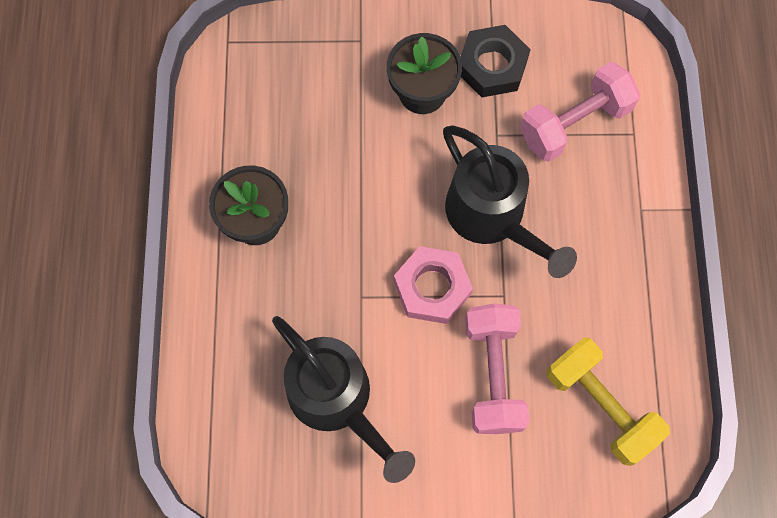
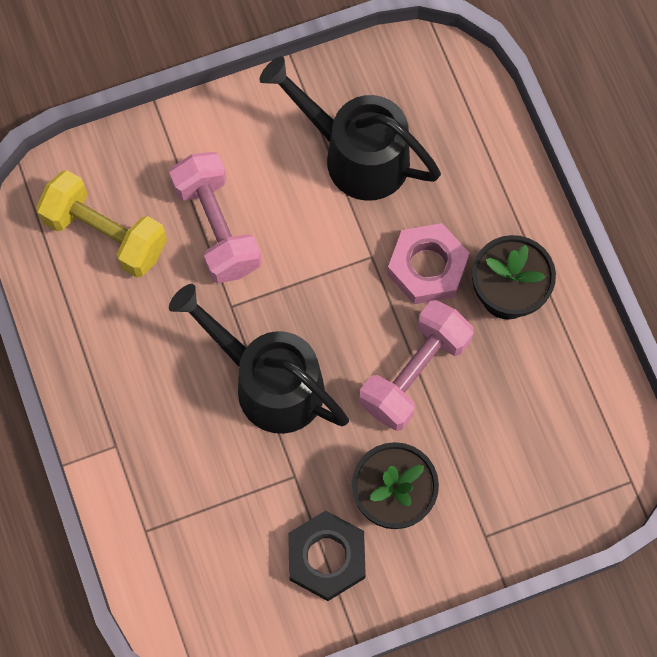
camera: 160 degrees right, 0 degrees up
pink nut [394,246,473,324] -> pink nut moved to [387,223,470,304]
pink dumbbell [520,62,640,162] -> pink dumbbell moved to [359,300,474,431]

